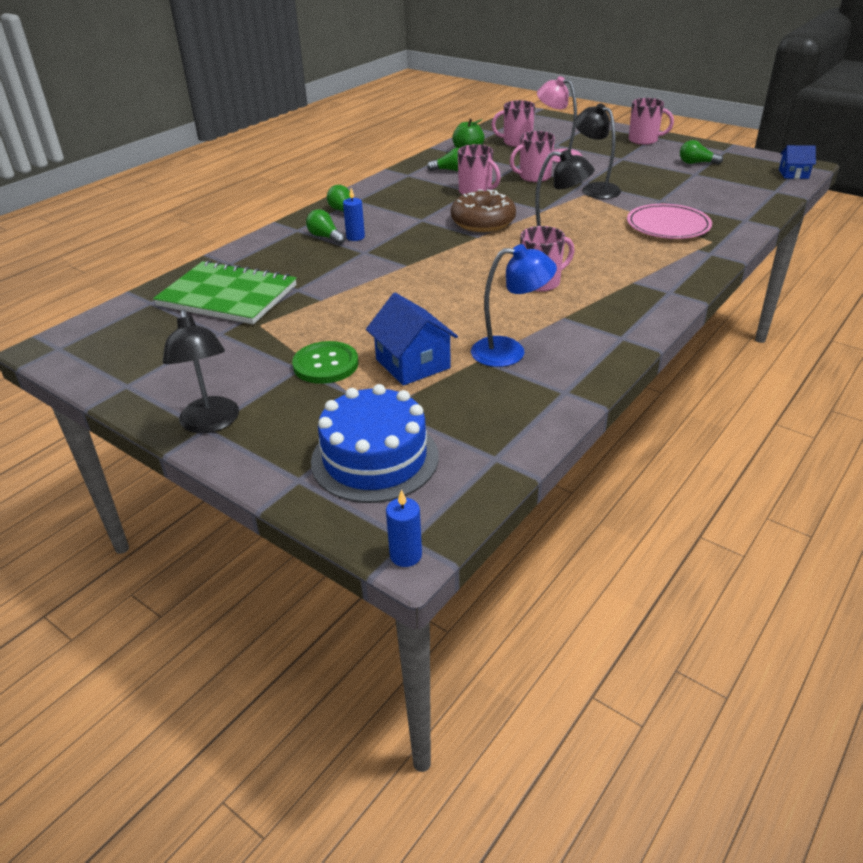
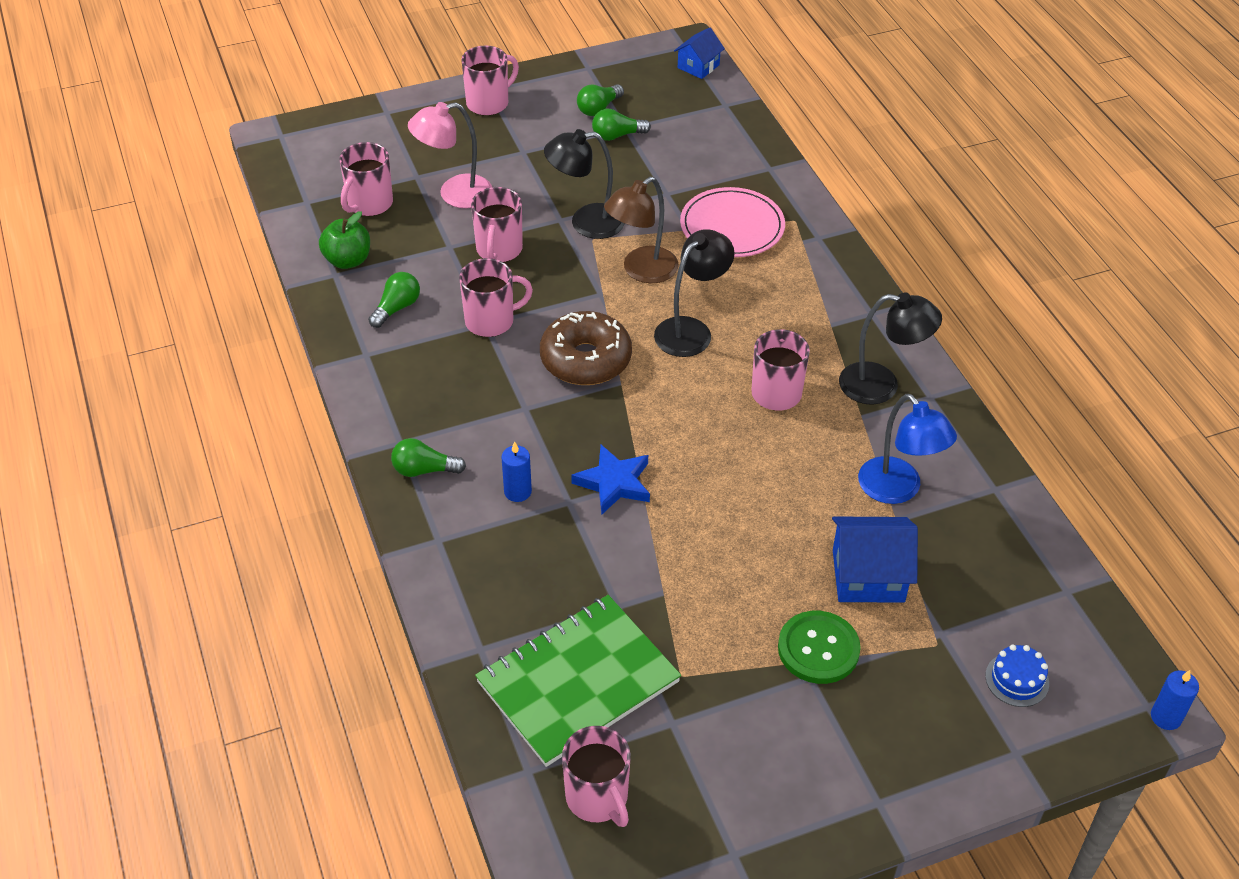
camera: 60 degrees left, 10 degrees up
black lamp [163,309,239,433] -> black lamp moved to [839,292,942,405]
green light bulb [306,209,345,245] -> green light bulb moved to [592,109,651,141]
blue cake [311,384,439,503] -> blue cake [985,644,1049,707], size x0.46
blue lamp [471,244,557,367] -> blue lamp turned 120 degrees clockwise [858,394,957,504]
none -> pink mug [562,726,631,827]
none -> blue star [571,445,650,514]
none -> brown lamp [604,177,679,283]

